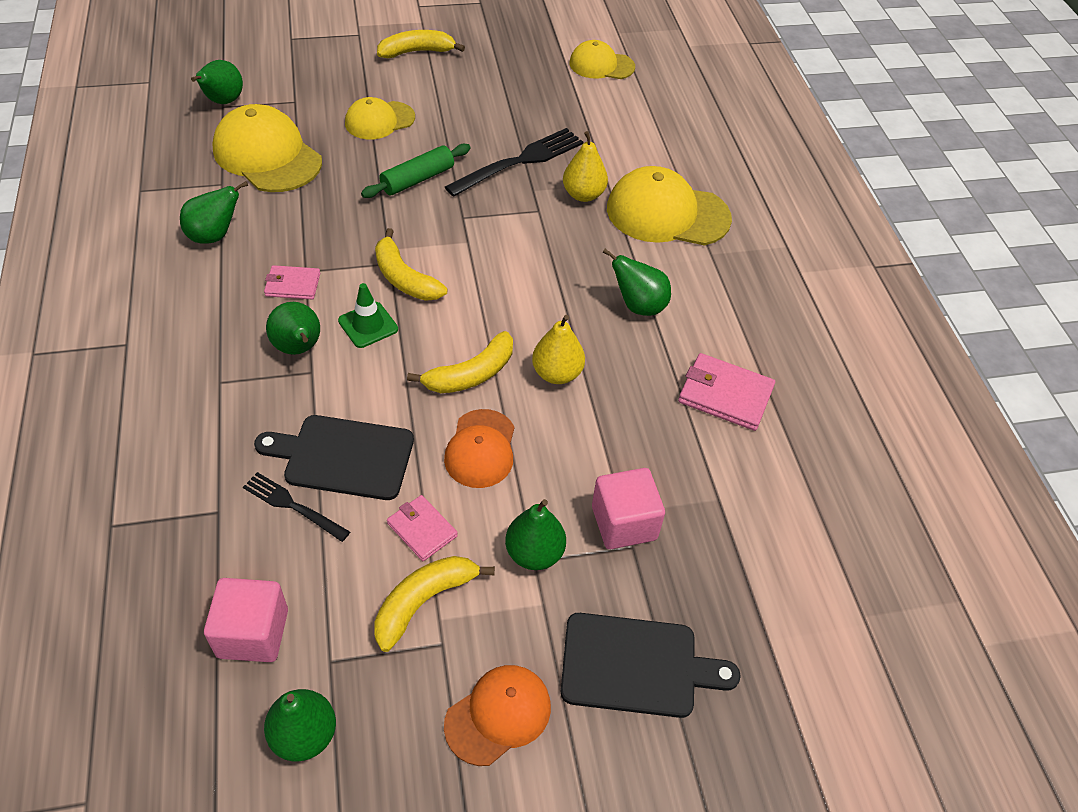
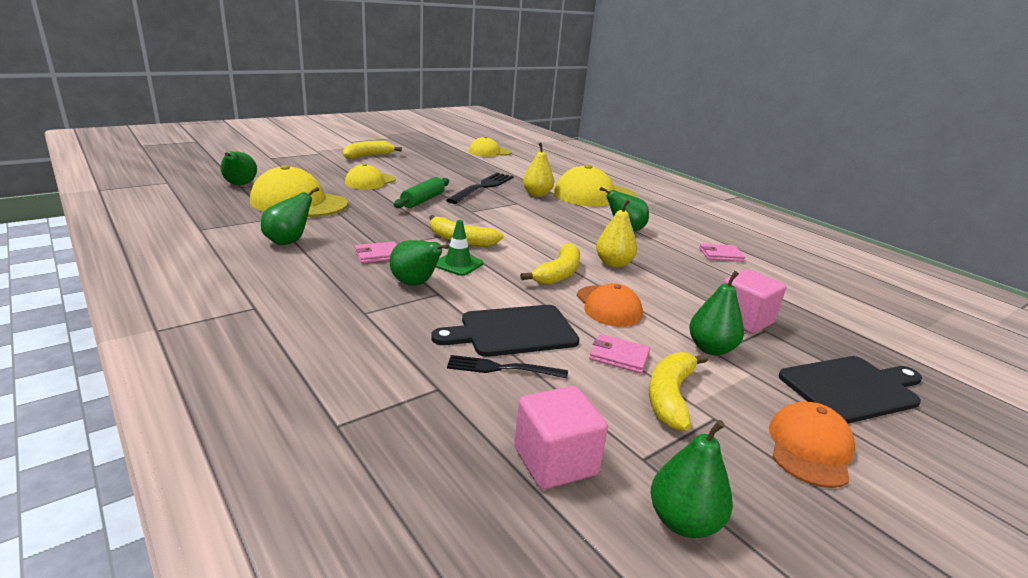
camera: 25 degrees left, 25 degrees down
pink wallet [678,353,775,431] -> pink wallet [699,243,745,262], size x0.64

